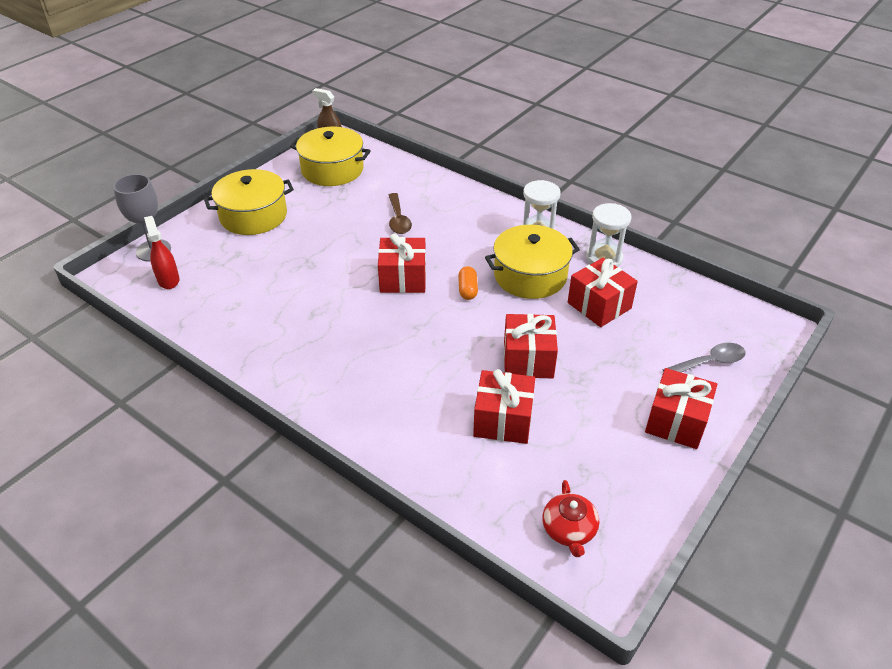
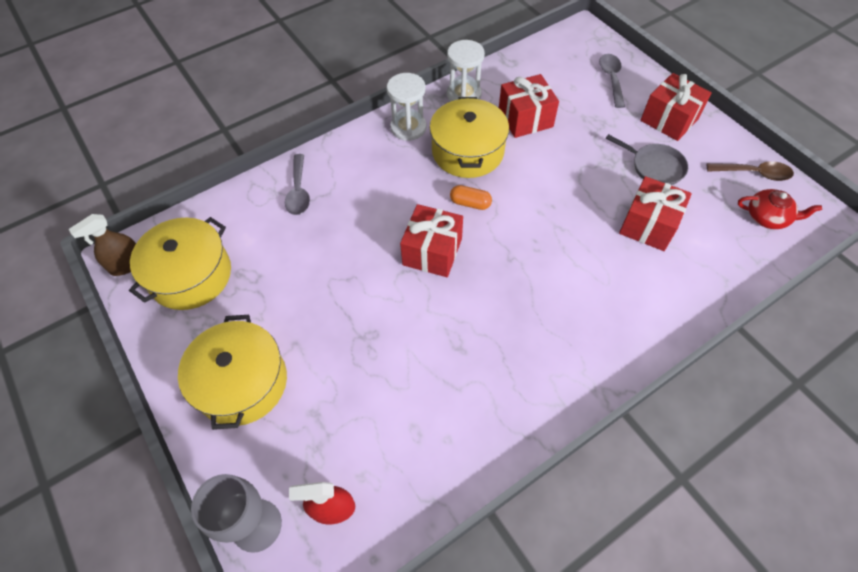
camera: 70 degrees left, 15 degrees up
brown spoon [389,193,412,234] -> brown spoon moved to [707,161,794,181]
red gift [504,314,558,378] -> none
none -> grey spoon [285,154,310,215]
none -> grey pan [606,134,688,185]

